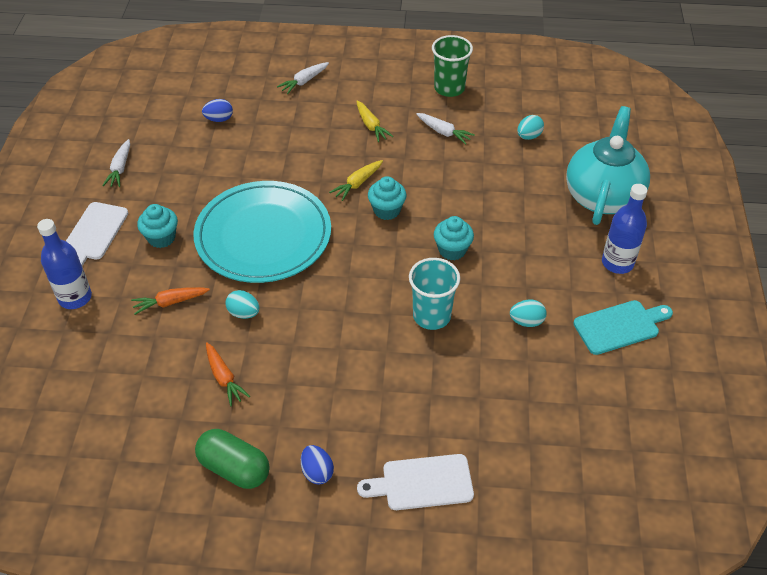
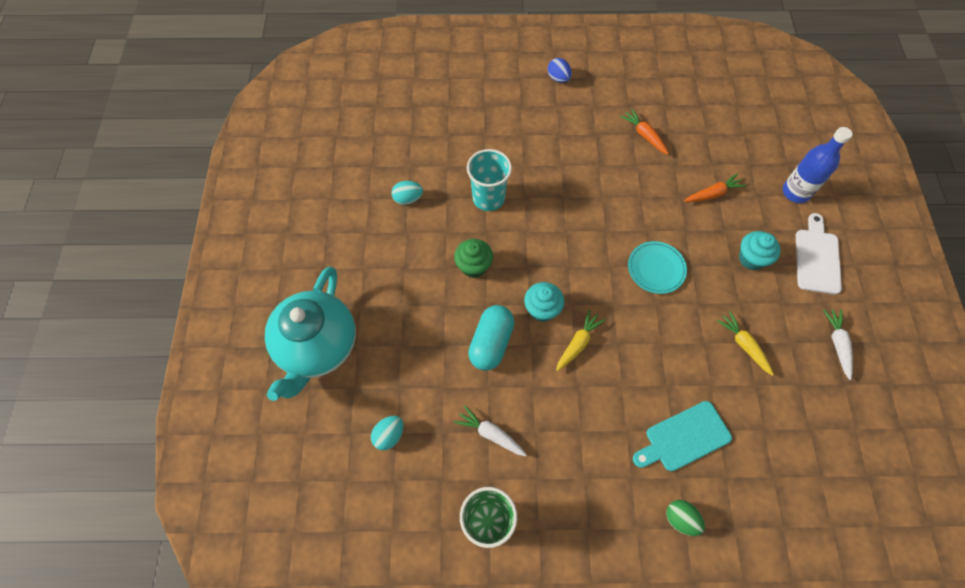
camera: 175 degrees right, 15 degrees up
turquoise plate [194,181,331,283] -> turquoise plate [628,241,687,294], size x0.44
green capsule [195,429,270,489] -> none
blue egg [202,99,233,122] -> none
turquoise egg [225,290,260,319] -> none
white carrot [277,62,329,94] -> green egg [666,500,705,536]
yellow carrot [356,100,393,142] -> yellow carrot moved to [716,311,774,376]
white cutting board [357,454,474,510] -> none
turquoise cupcake [434,216,474,260] -> green cupcake [454,239,493,278]
turquoise cutting board [573,300,673,355] -> turquoise cutting board moved to [633,401,732,471]
blue bottle [602,184,647,274] -> none
none -> turquoise capsule [468,305,514,370]

